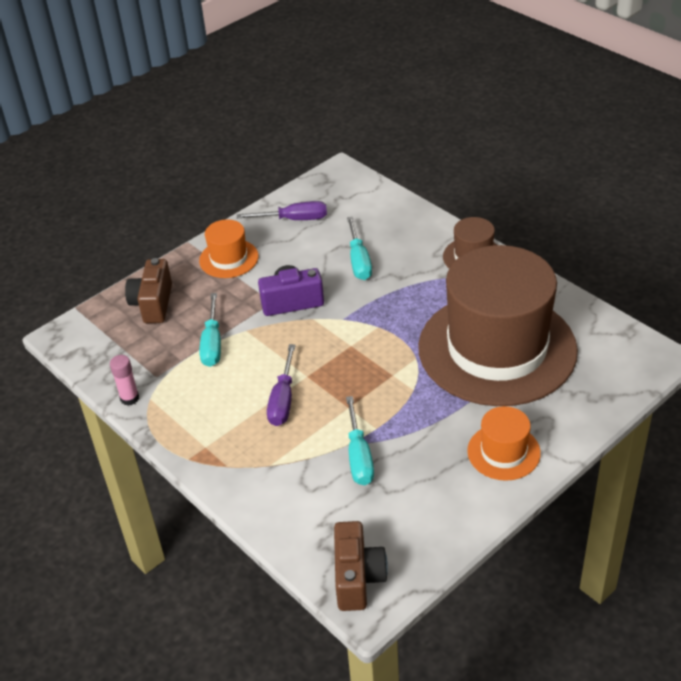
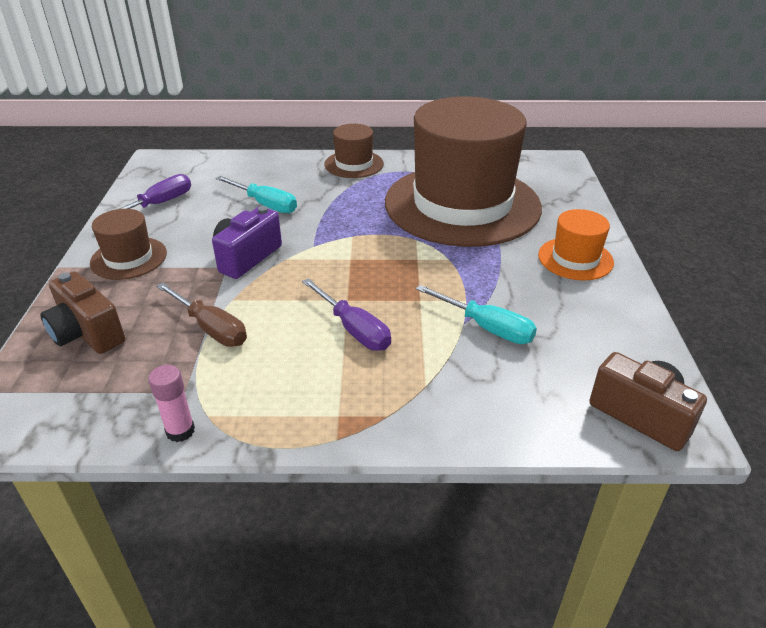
camera: 50 degrees left, 5 degrees down
orange hat [199,219,258,278] -> brown hat [90,209,167,280]
turquoise screwdriver [200,293,221,367] -> brown screwdriver [156,282,247,347]

